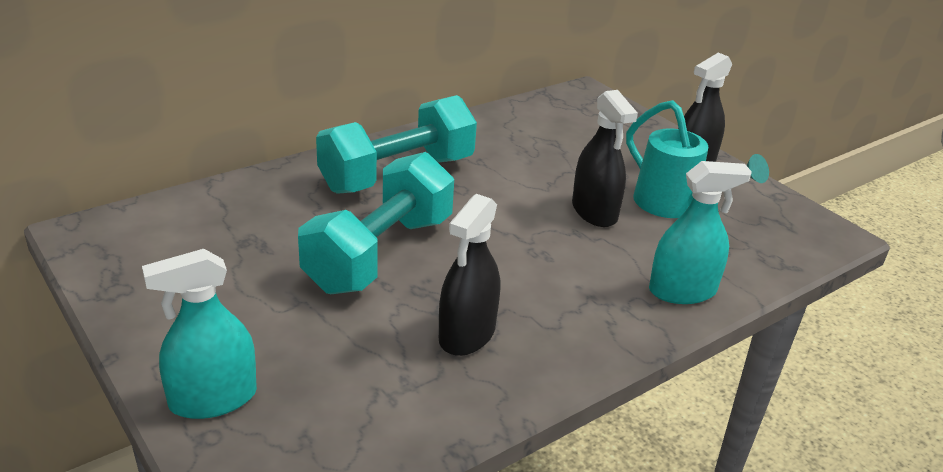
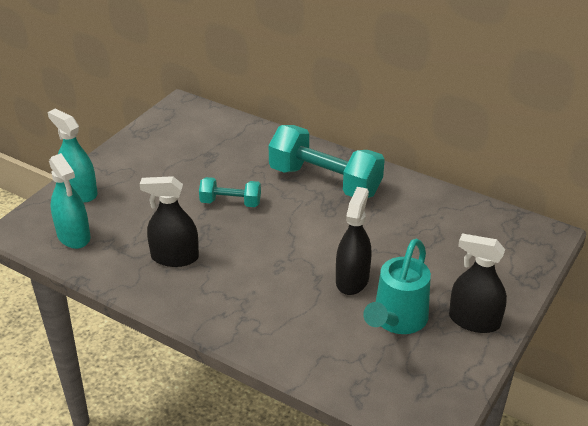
camera: 70 degrees right, 5 degrees up
turquoise dumbbell [298,152,454,294] -> turquoise dumbbell [199,177,261,207], size x0.52
black spray bottle [572,90,638,227] -> black spray bottle turned 150 degrees clockwise [336,187,371,295]
turquoise spray bottle [649,161,752,304] -> turquoise spray bottle moved to [49,153,90,249]

